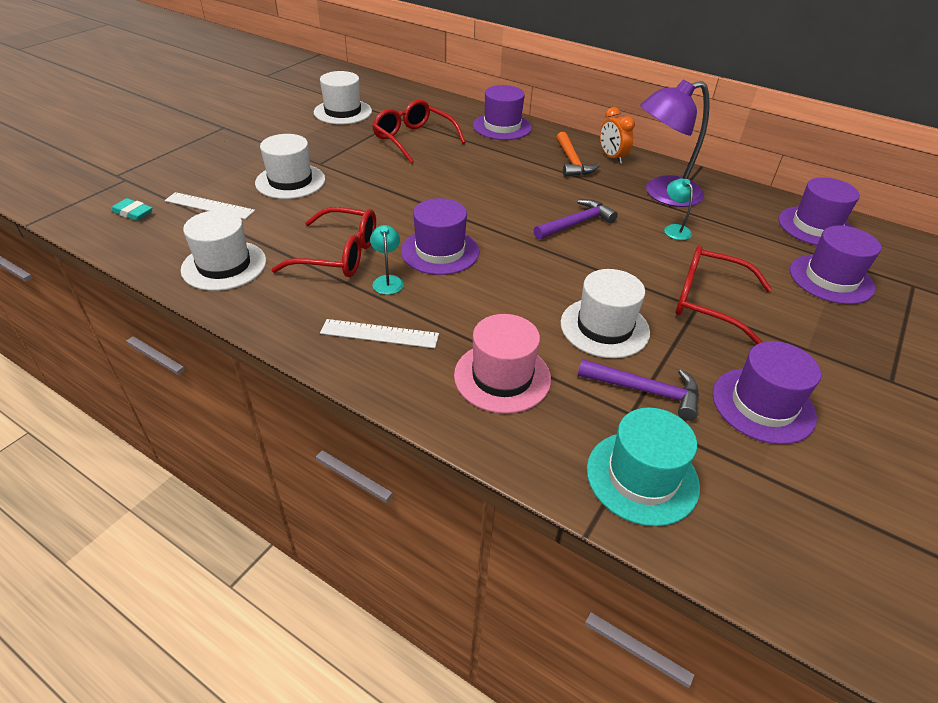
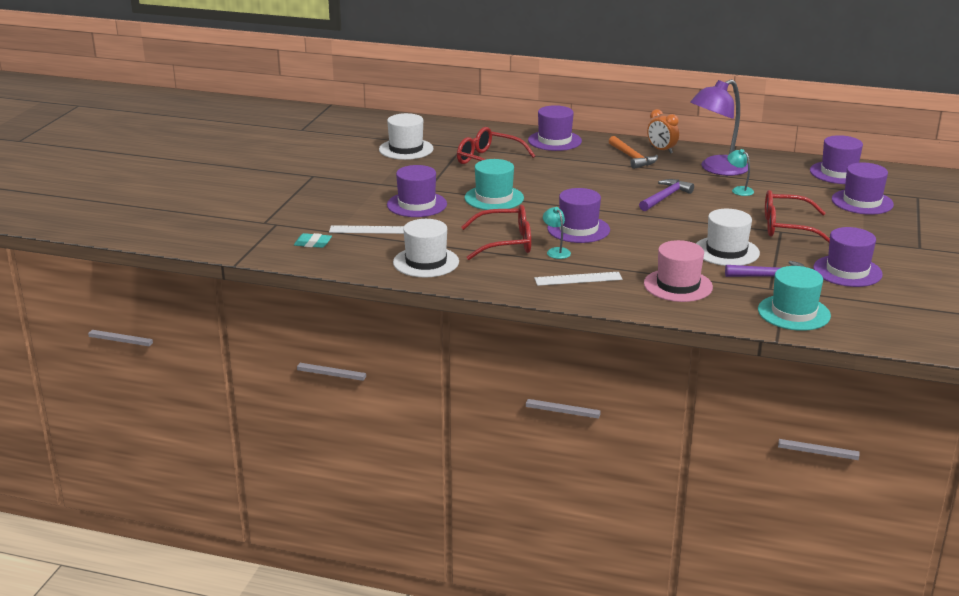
camera: 15 degrees left, 15 degrees down
white hat [255,134,325,199] -> purple hat [387,165,447,217]
none -> turquoise hat [464,159,524,210]

